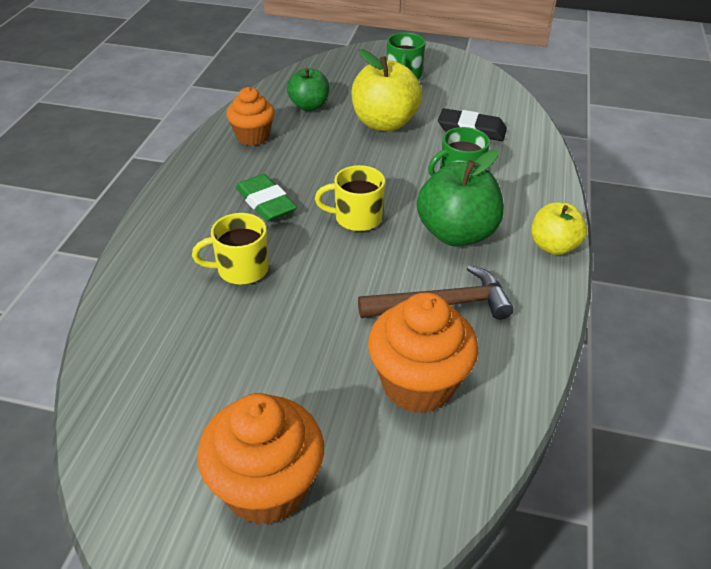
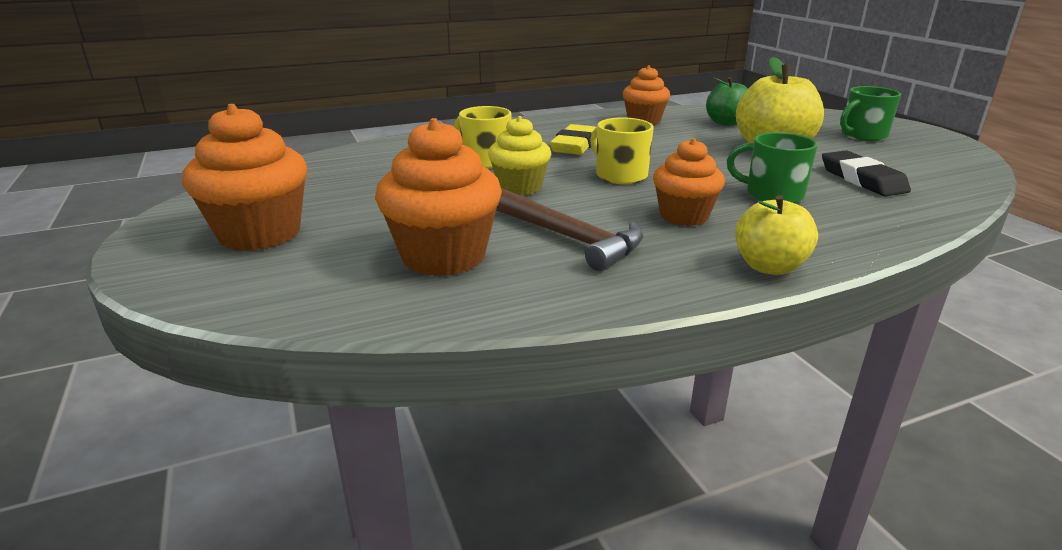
camera: 55 degrees right, 15 degrees down
green eraser [235,174,297,222] -> yellow eraser [550,124,596,155]
green apple [417,150,504,246] -> orange cupcake [653,138,725,226]
none -> yellow cupcake [488,116,551,195]

